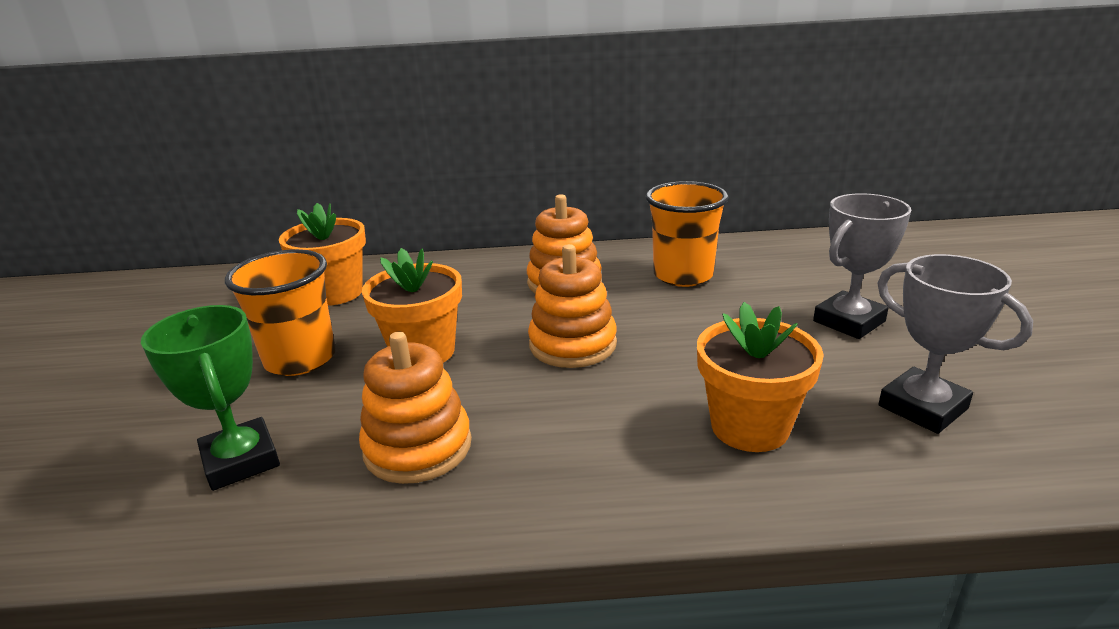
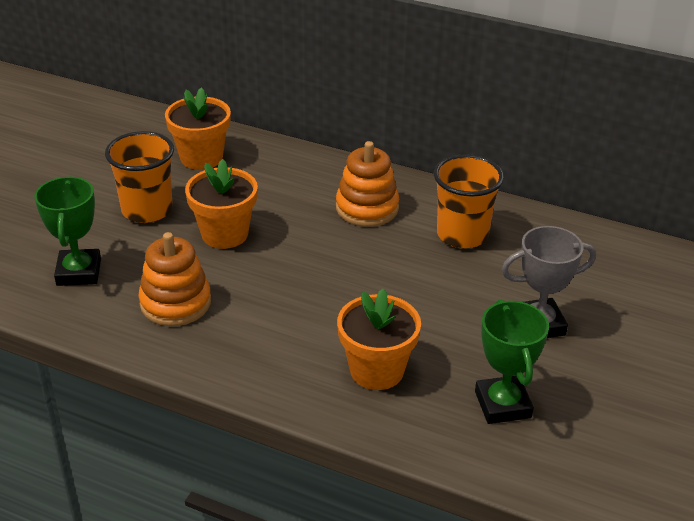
camera: 25 degrees right, 10 degrees up
orange stacking toy [528,244,617,368] -> none
grey trophy [877,254,1033,434] -> green trophy [475,299,549,424]

